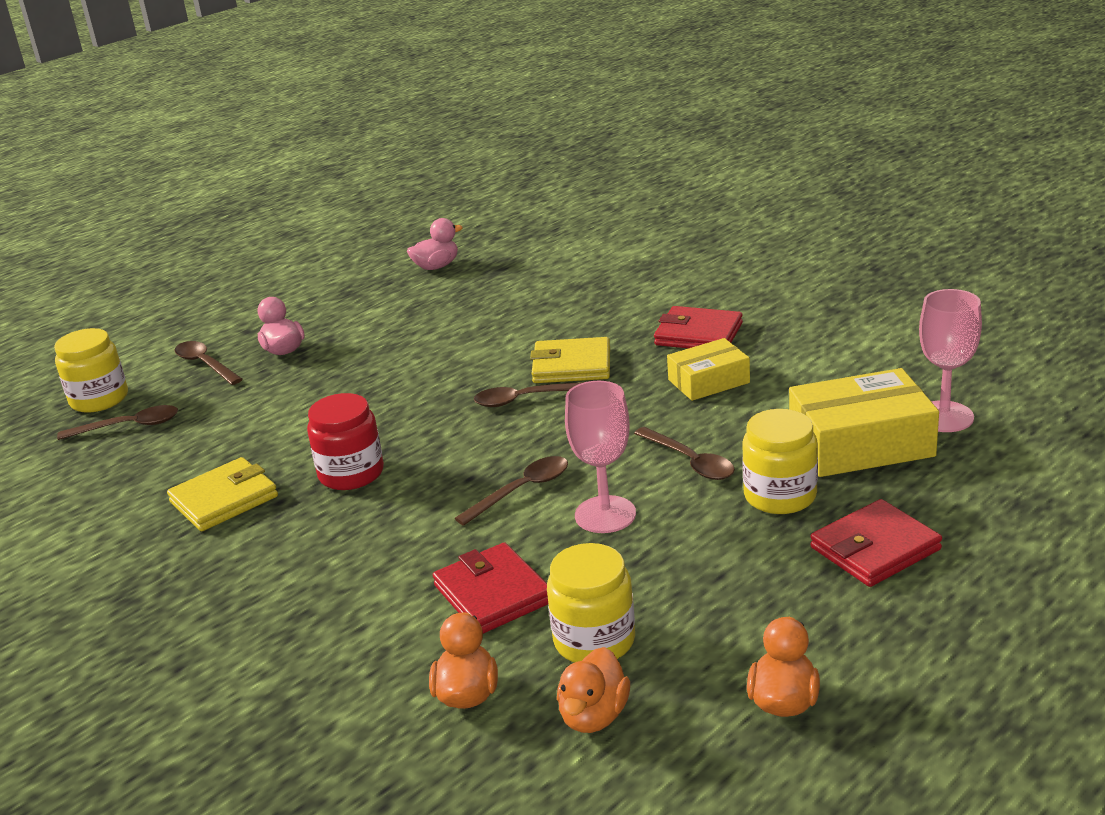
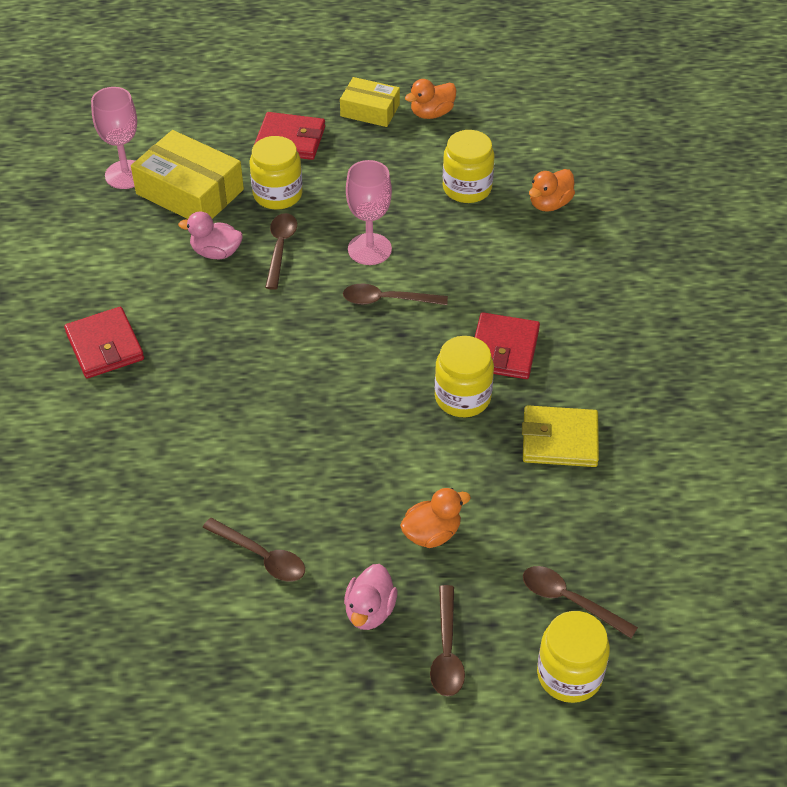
camera: 140 degrees left, 20 degrees up
red jar [307,393,384,490] -> yellow jar [435,336,494,417]
pink duck [407,218,463,270] -> pink duck moved to [178,212,243,259]
red wallet [433,542,548,634] -> red wallet moved to [475,312,540,379]
brown spoon [474,382,584,407] -> brown spoon moved to [202,518,305,582]
yellow wallet [530,337,610,383] -> none
orange duck [557,647,630,733] -> orange duck moved to [400,488,471,548]
yellow box [667,338,750,401] -> yellow box moved to [340,77,400,127]

